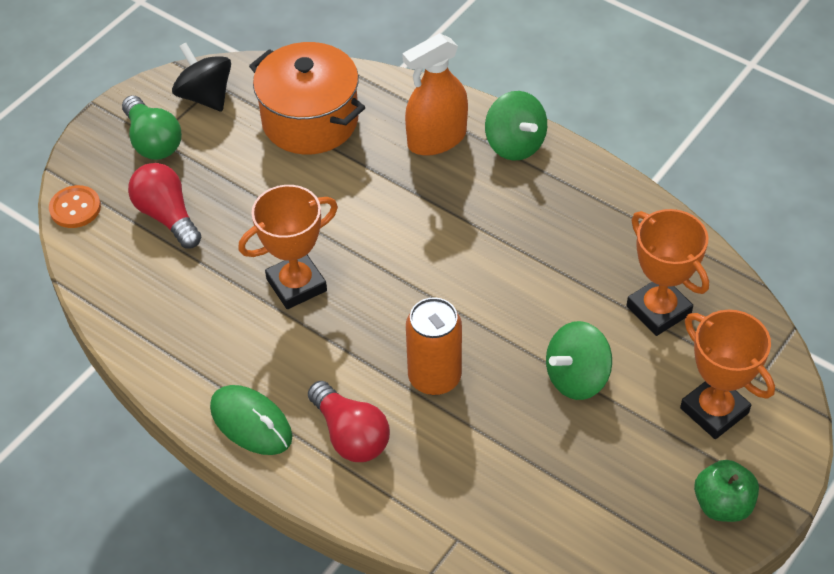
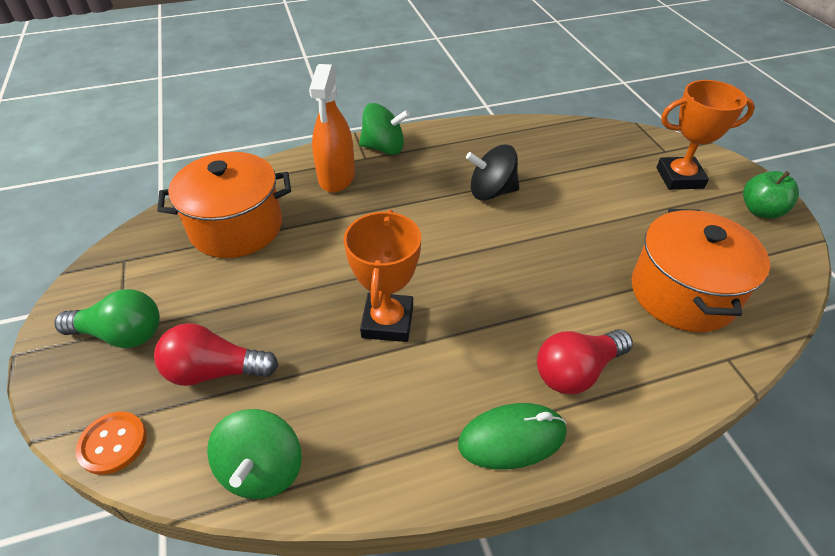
camera: 55 degrees left, 5 degrees down
black spinning top [172,43,231,112] -> black spinning top moved to [466,145,519,200]
red light bulb [308,381,390,462] -> red light bulb turned 150 degrees clockwise [537,329,633,394]
orange can [406,298,462,395] -> none
green spinning top [546,321,612,400] -> green spinning top moved to [207,409,302,499]
orange trophy [626,209,709,336] -> none
none -> orange pot [632,209,770,332]

